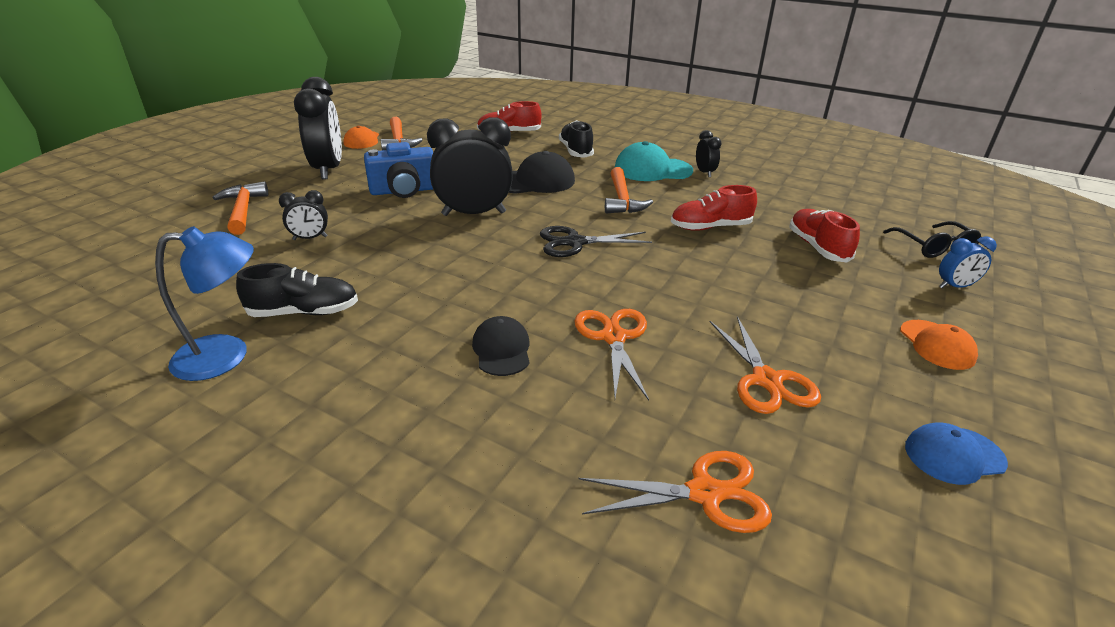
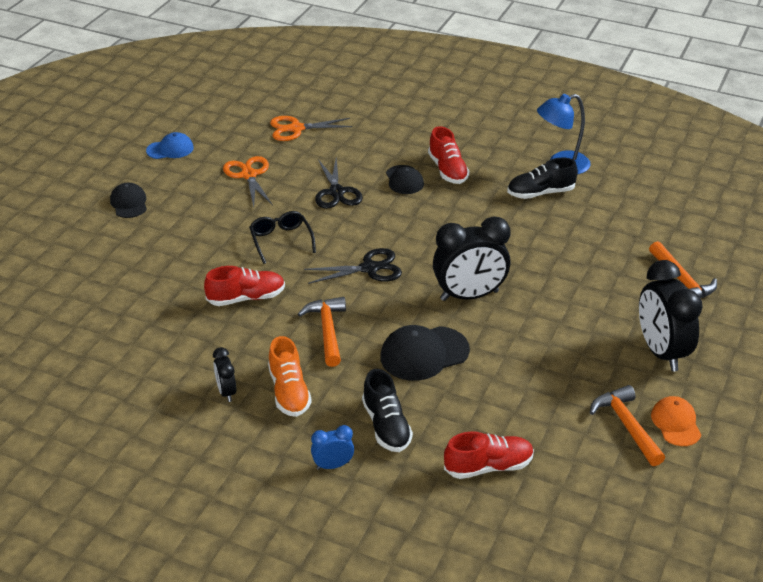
camera: 175 degrees right, 5 degrees up
black clock [279,190,328,240] -> none
blue camera [364,142,433,198] -> none
orange scissors [575,309,649,401] -> black scissors [315,157,363,209]
turquoise cap [615,141,693,181] -> orange shoe [268,336,312,417]
red shoe [789,209,860,262] -> red shoe moved to [428,126,469,184]
black glasses [883,221,981,258] -> black glasses moved to [249,211,316,264]
orange cap [900,320,978,370] -> black cap [110,183,147,218]
blue clock [939,236,997,288] -> blue clock moved to [311,425,354,470]

